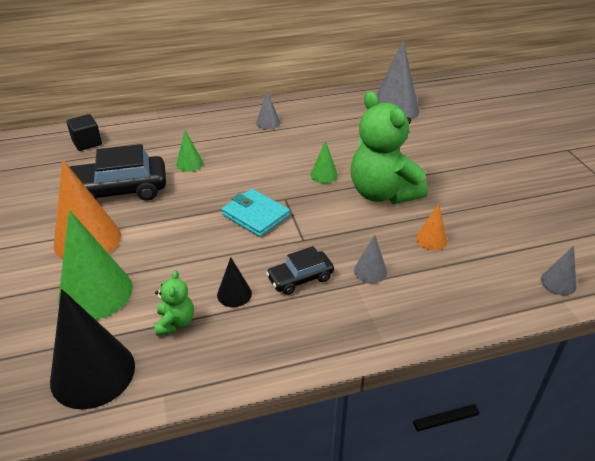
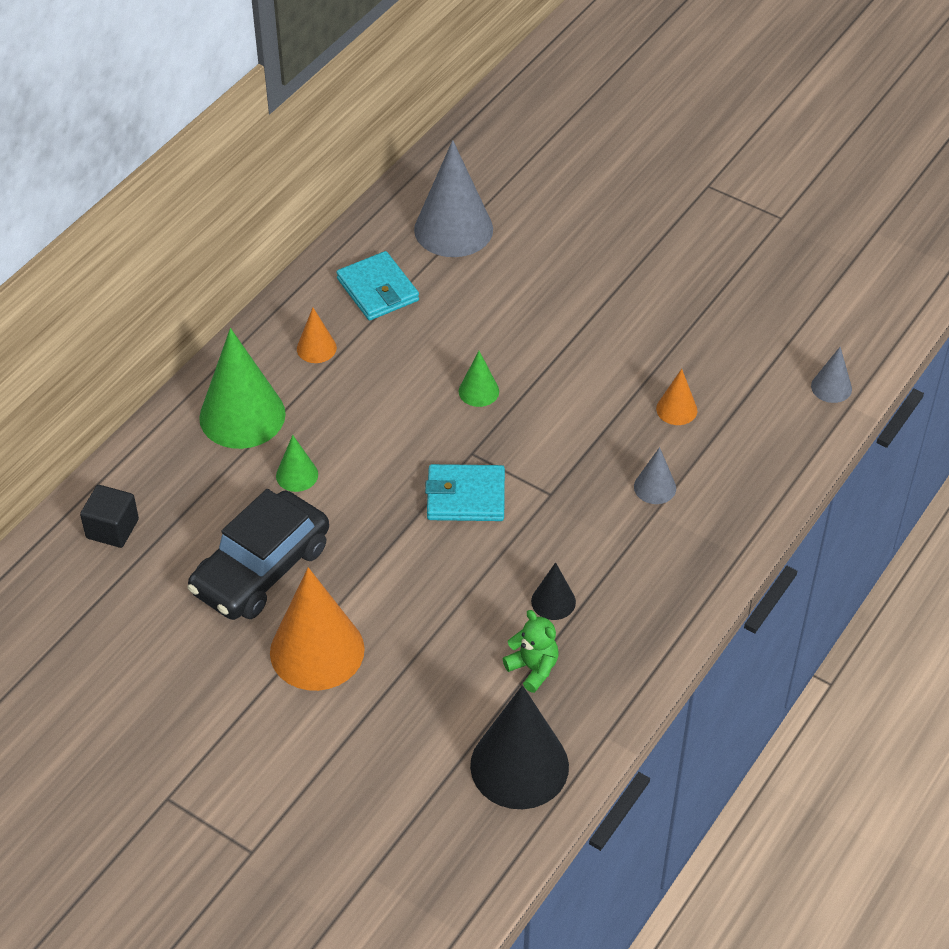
camera: 40 degrees left, 10 degrees up
green cone [58,210,133,320] -> green cone moved to [199,328,286,449]
grey cone [256,91,280,129] -> orange cone [297,308,337,363]
black car [266,246,334,295] -> none
green teddy bear [351,91,428,204] -> none
none -> turquoise wallet [336,251,419,321]

